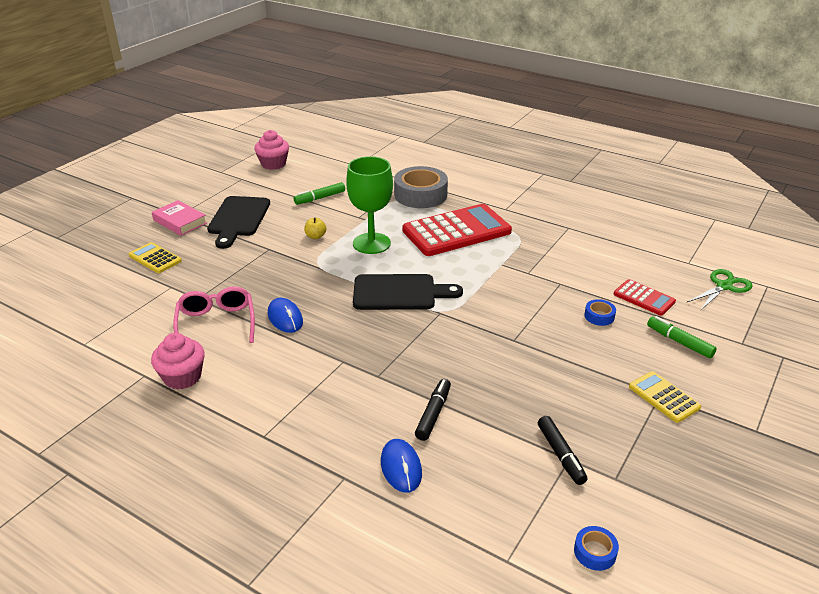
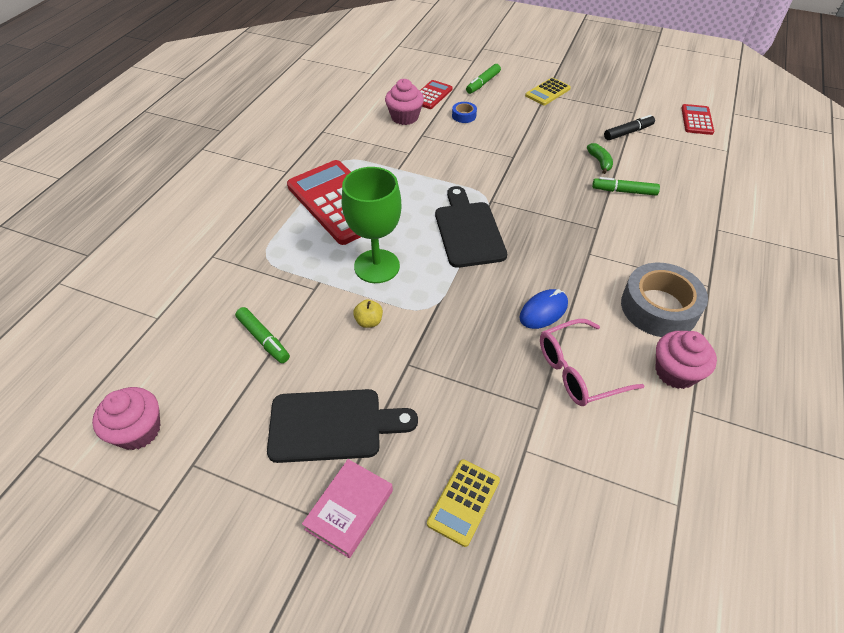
camera: 100 degrees left, 15 degrees up
blue mouse [381,439,422,493] -> none
grey tape [394,166,448,208] -> grey tape moved to [621,263,708,337]
black marker [415,379,451,441] -> green marker [592,177,660,196]
blue tape [574,526,619,571] -> red calculator [681,104,714,135]
green scissors [687,269,753,310] -> none
none -> pink cupcake [385,79,424,125]
none -> green banana [587,143,613,174]

